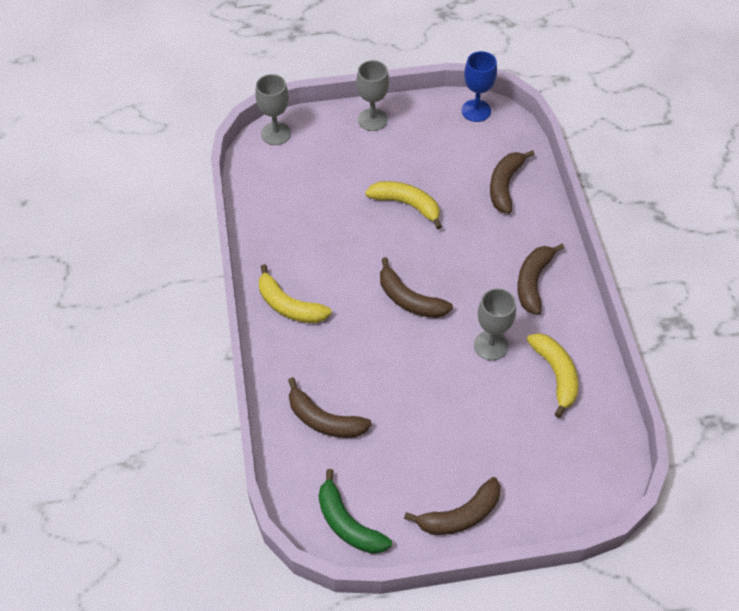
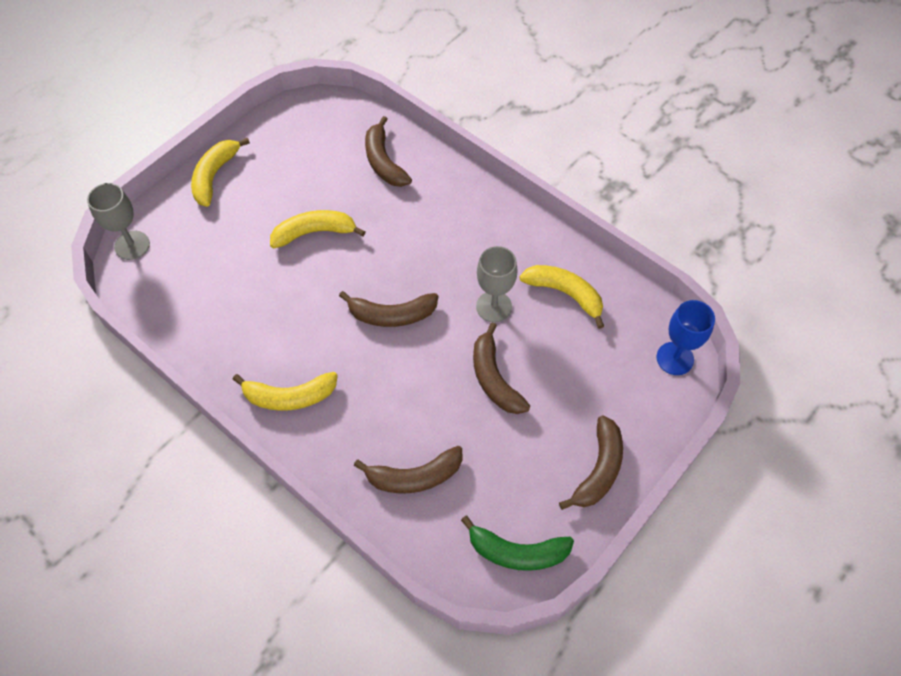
camera: 40 degrees left, 5 degrees up
grey goblet [357,60,389,131] -> yellow banana [191,138,250,207]
blue goblet [462,51,497,122] -> blue goblet moved to [657,300,715,375]
brown banana [517,244,564,315] -> brown banana moved to [473,323,530,414]

